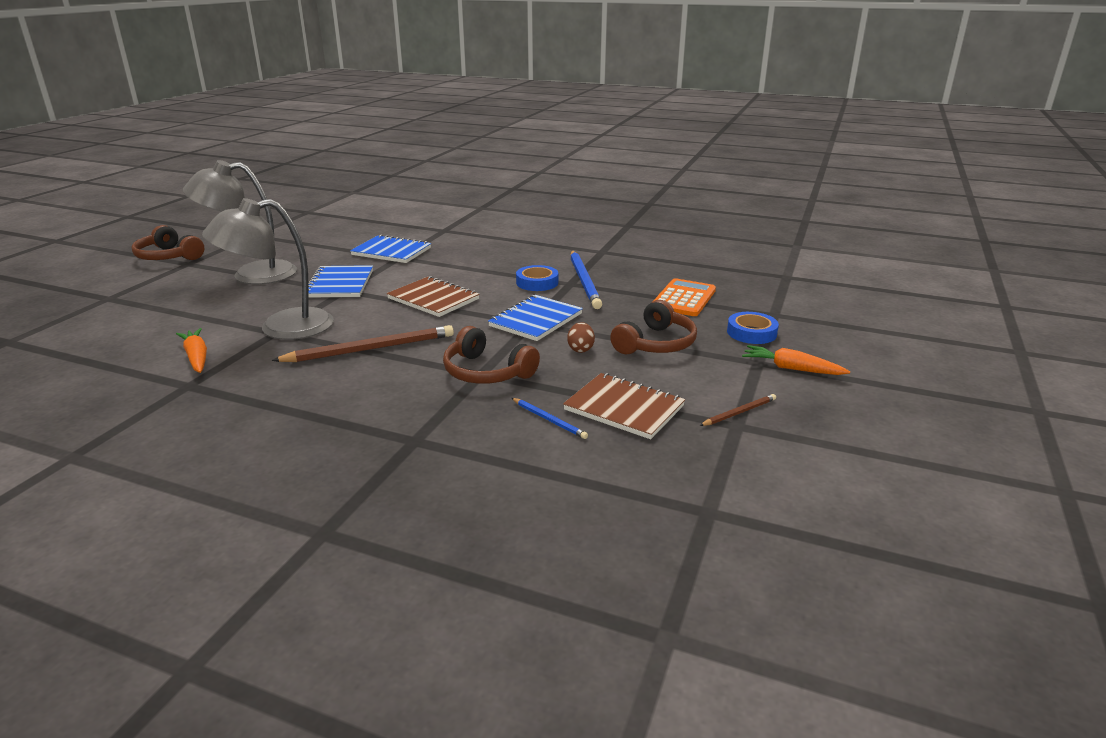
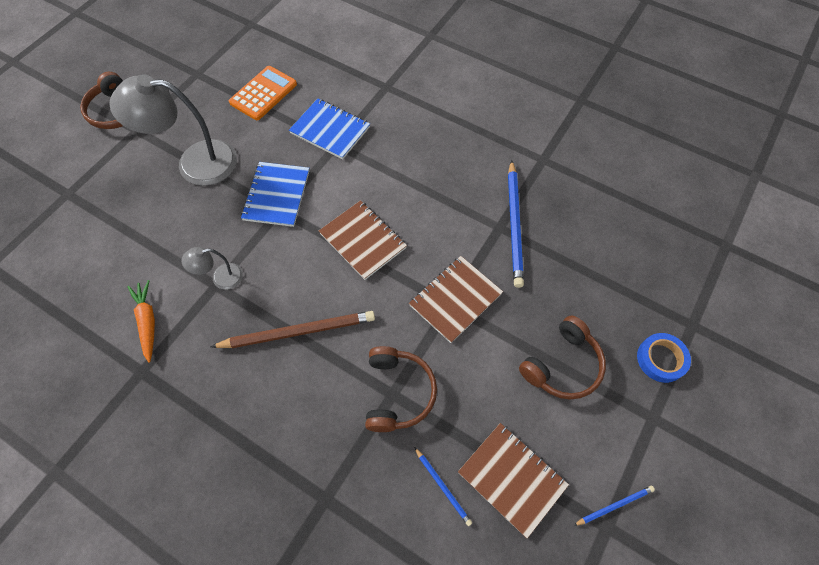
camera: 10 degrees right, 35 degrees up
grey lamp [202,198,334,340] -> grey lamp [182,247,243,290], size x0.47
brown headphones [443,326,540,384] -> brown headphones turned 135 degrees counterclockwise [365,346,437,432]
blue notebook [488,295,583,341] -> brown notebook [409,256,503,343]
blue tape [516,265,558,291] -> none
brown egg [567,322,595,353] -> none
orange calculator [654,278,716,316] -> orange calculator moved to [229,66,297,120]
brown pencil [699,394,776,426] -> blue pencil [573,486,655,526]
orange carrot [742,345,850,375] -> none

